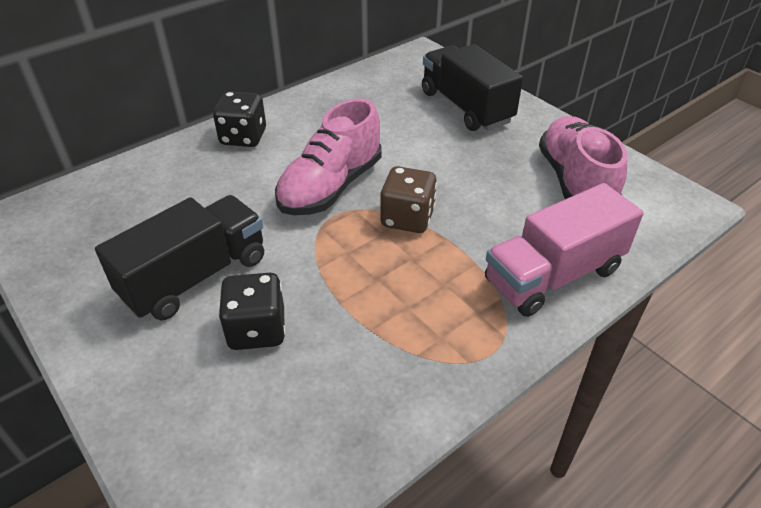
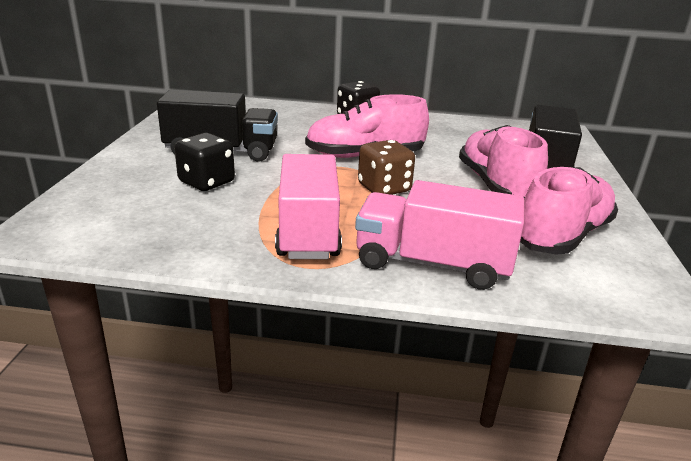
camera: 45 degrees right, 15 degrees down
none -> pink truck [275,154,342,259]
none -> pink shoe [459,125,548,199]

